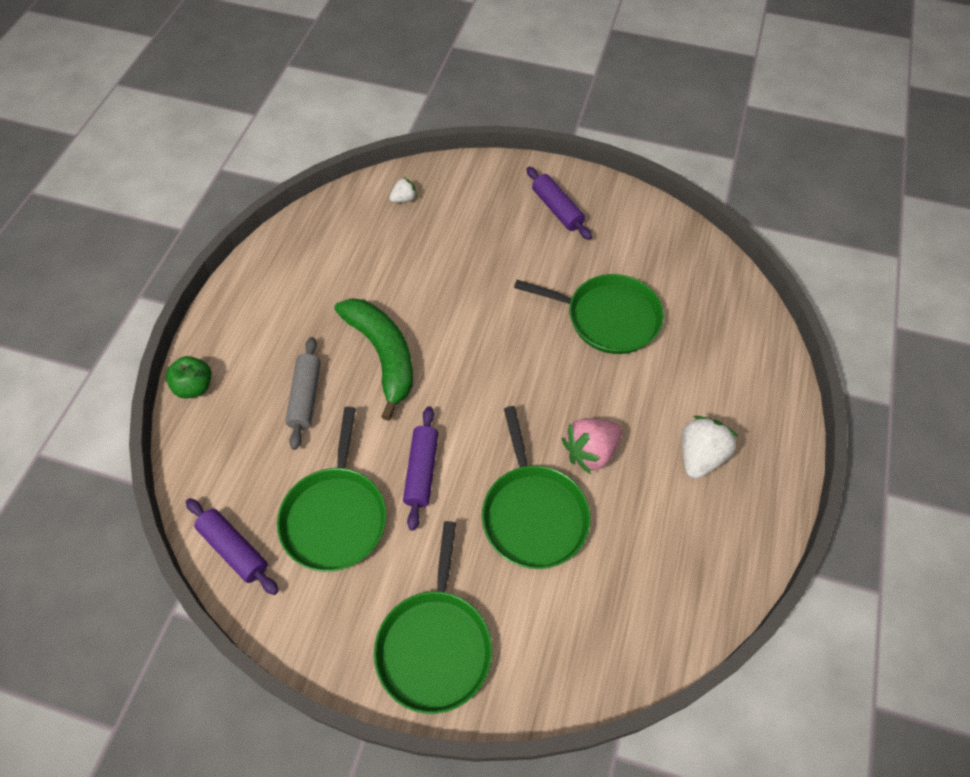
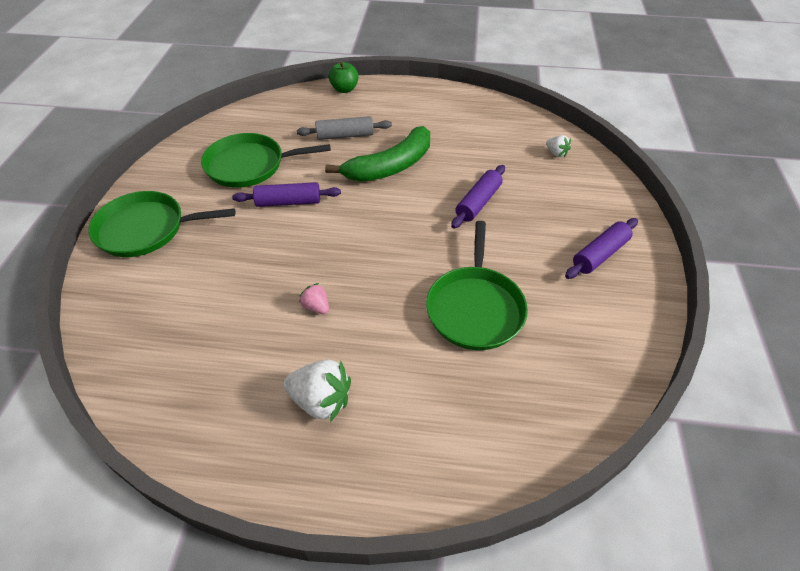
camera: 80 degrees right, 10 degrees down
purple rolling pin [186,498,278,595] -> purple rolling pin moved to [451,165,505,229]
green pan [482,406,591,569] -> none
pink strawberry [562,418,622,474] -> pink strawberry [299,283,329,314], size x0.55

